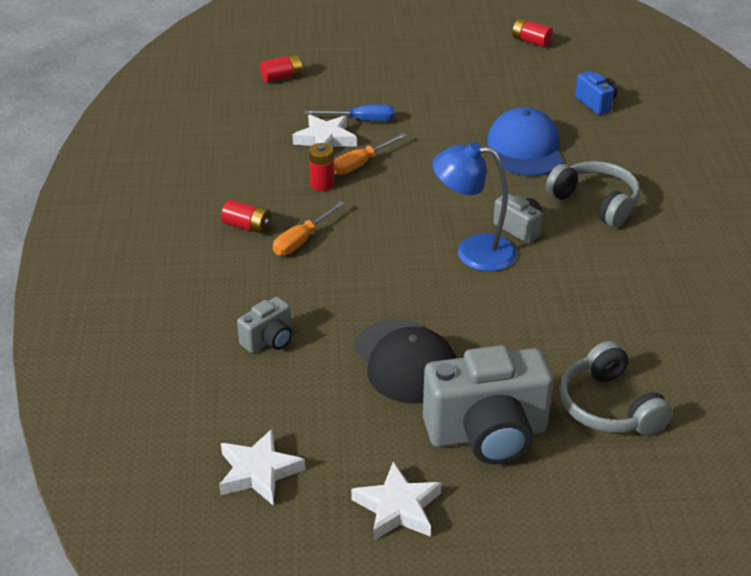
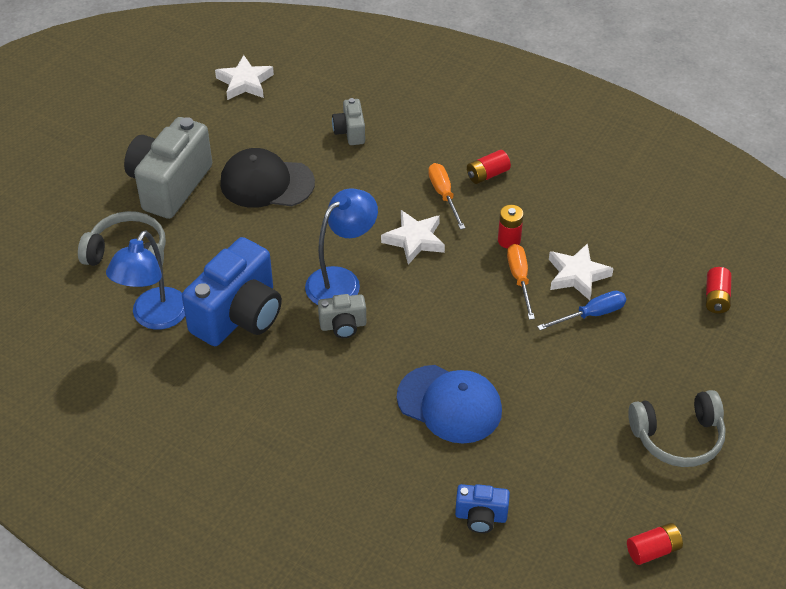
camera: 125 degrees right, 10 degrees up
blue screwdriver [305,104,394,121] -> blue screwdriver turned 150 degrees counterclockwise [537,291,626,330]
white star [351,462,441,541] -> white star moved to [381,210,445,265]
grey headphones [546,161,640,227] -> grey headphones moved to [628,390,726,467]
none -> blue lamp [106,231,185,330]
none -> blue camera [182,237,282,346]

